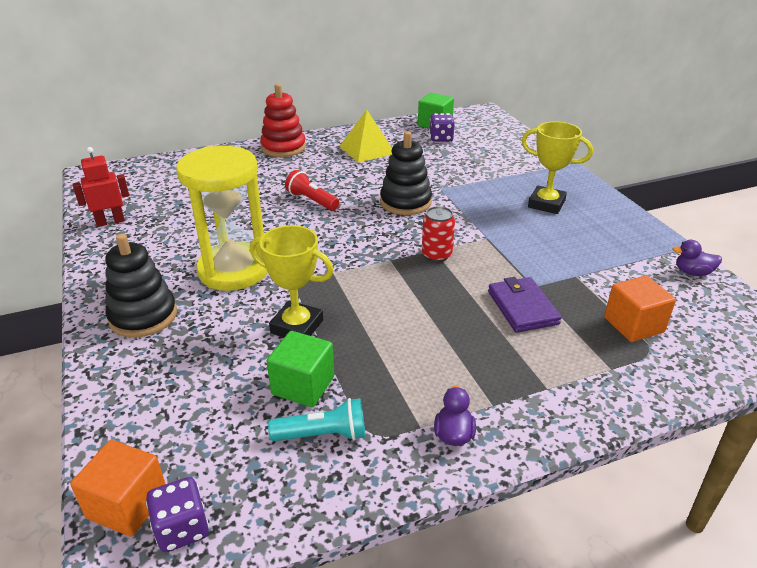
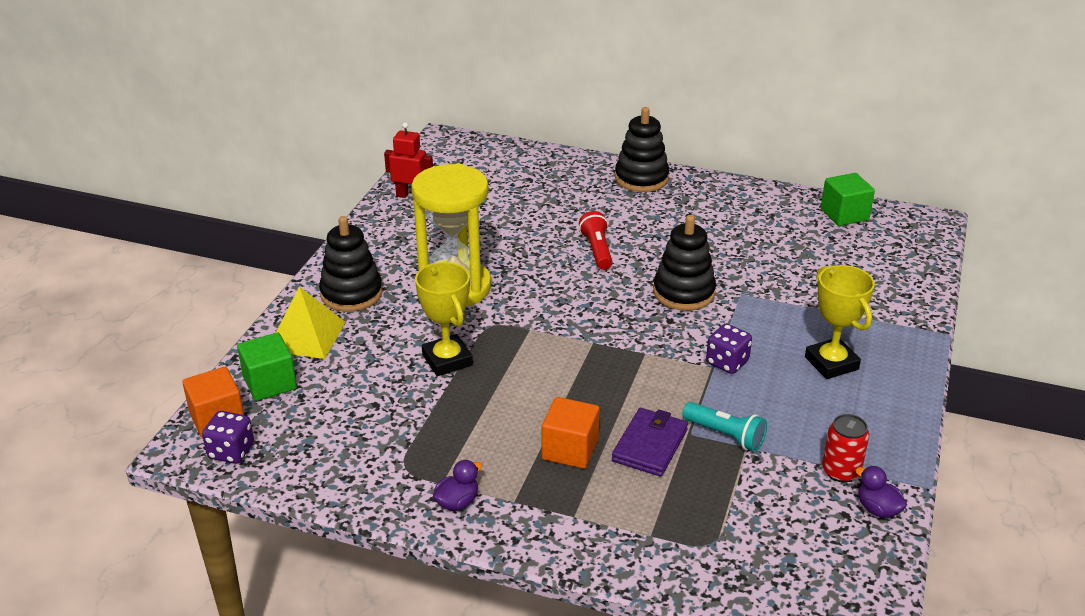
camera: 40 degrees right, 0 degrees up
red stacking toy [260,84,306,157] -> black stacking toy [615,107,669,192]
green cube [267,331,334,407] -> green cube moved to [237,332,297,401]
turquoise flashlight [268,398,365,441] -> turquoise flashlight moved to [682,402,767,452]
yellow pyramid [340,110,392,163] -> yellow pyramid moved to [276,287,346,359]
red can [422,206,455,262] -> red can moved to [822,414,869,482]
purple dice [429,113,455,142] -> purple dice moved to [706,324,752,374]
orange cube [604,275,676,342] -> orange cube moved to [542,397,600,469]

